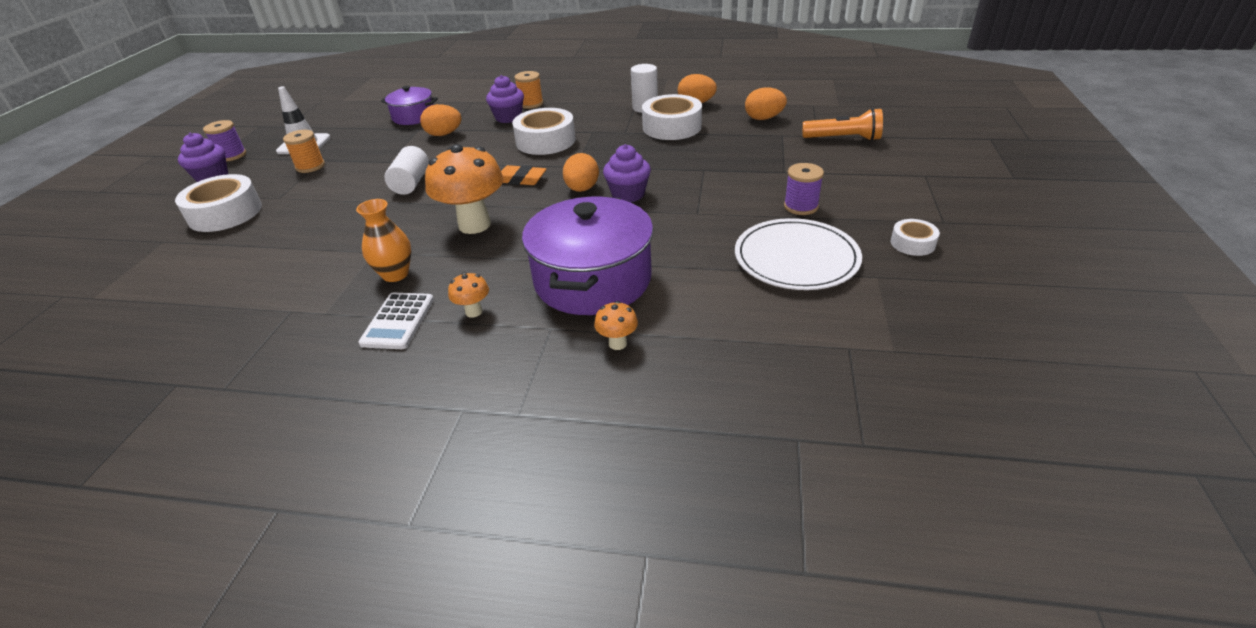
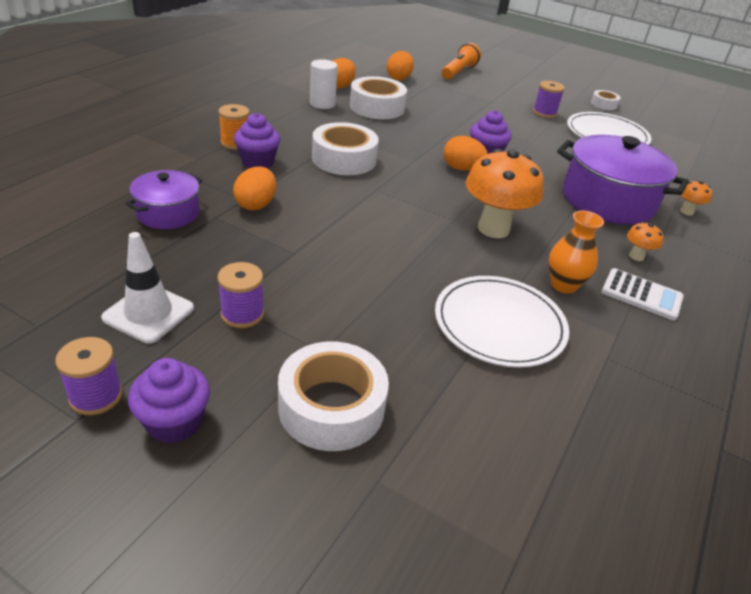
camera: 75 degrees left, 0 degrees up
orange spool [283,130,325,173] -> purple spool [217,262,264,328]
white cylinder [384,146,429,195] -> none
orange eraser [501,165,546,185] -> none
none -> white plate [435,276,569,368]

